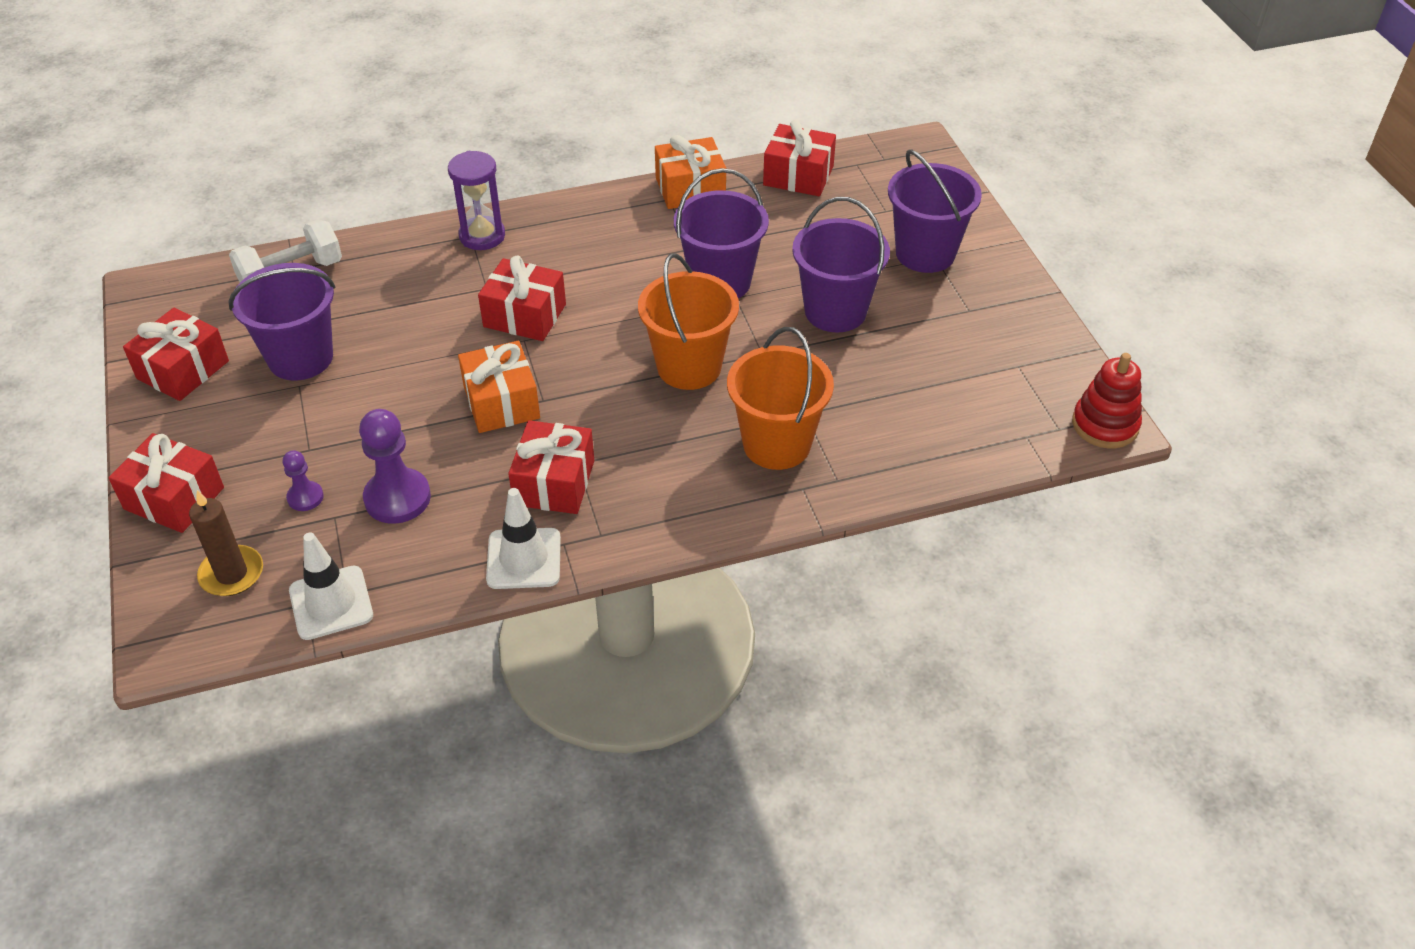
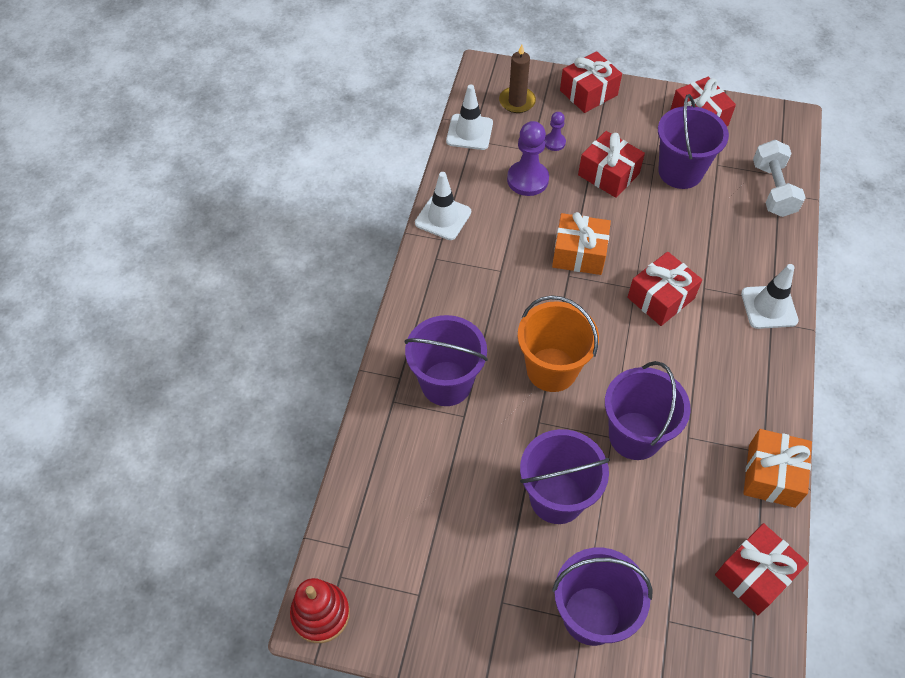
camera: 120 degrees right, 10 degrees up
purple hourglass [448,151,505,250] -> white traffic cone [741,264,799,329]
red gift [508,420,594,514] -> red gift moved to [578,131,645,198]
orange bucket [727,327,834,470] -> purple bucket [405,315,488,406]

